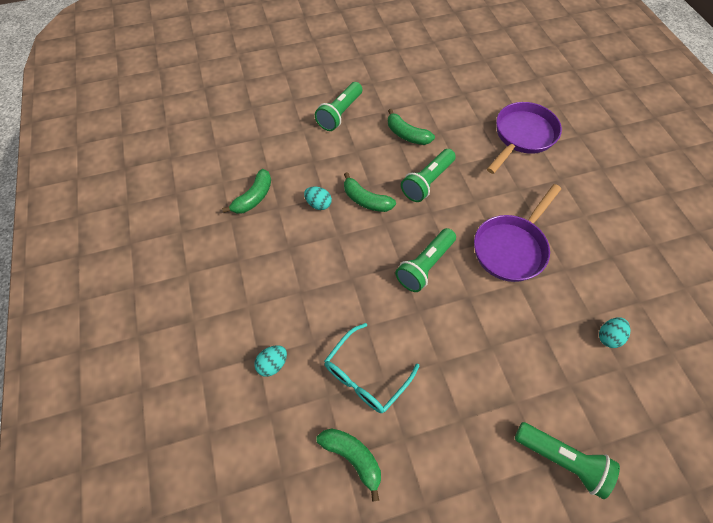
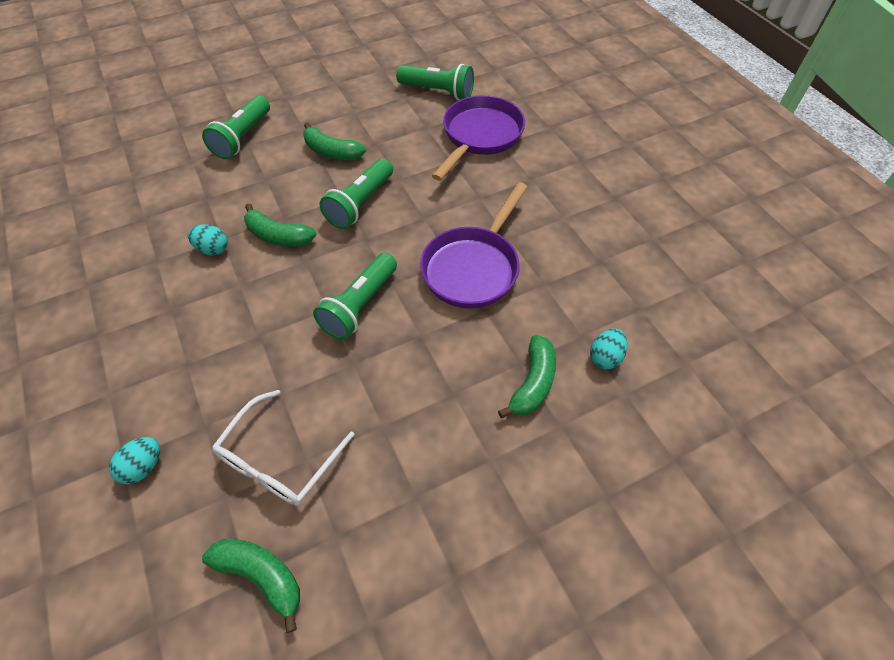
camera: 10 degrees left, 5 degrees down
green banana [222,169,271,214] -> green banana moved to [498,335,556,418]
turquoise glasses [324,323,419,413] -> white glasses [212,390,355,506]
green flashlight [515,422,620,499] -> green flashlight moved to [396,64,474,100]

